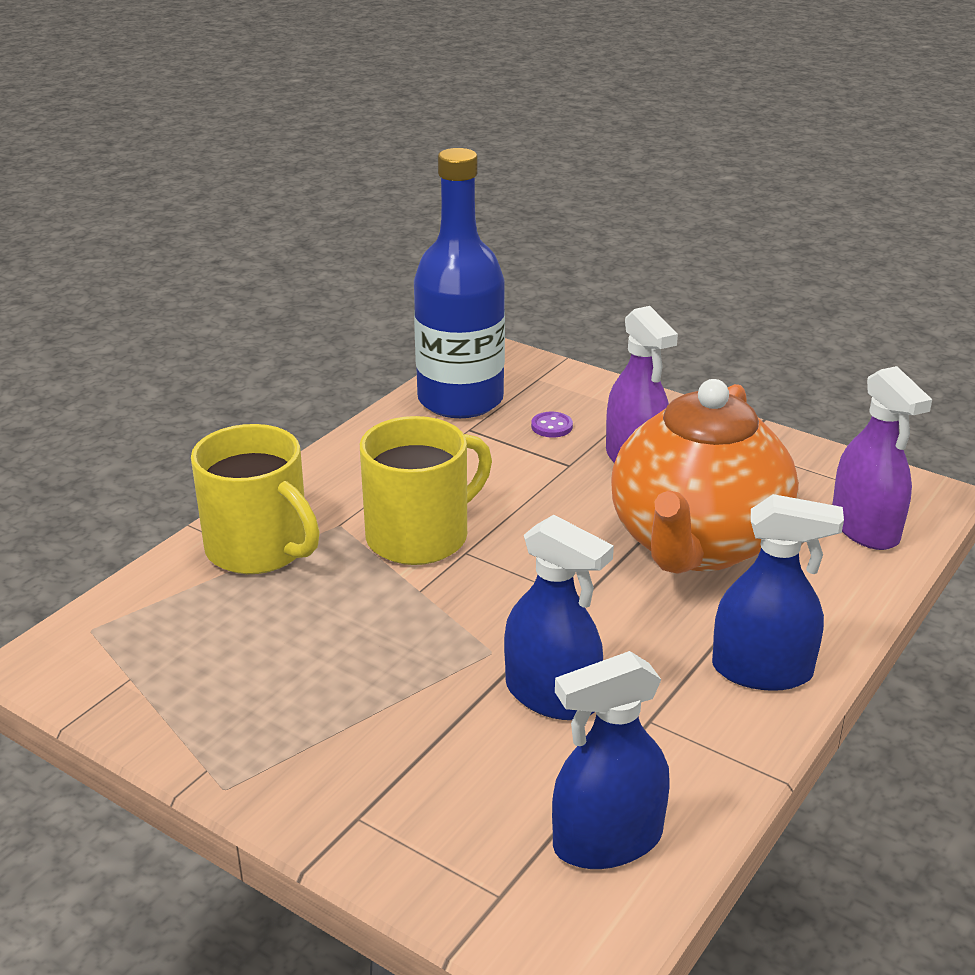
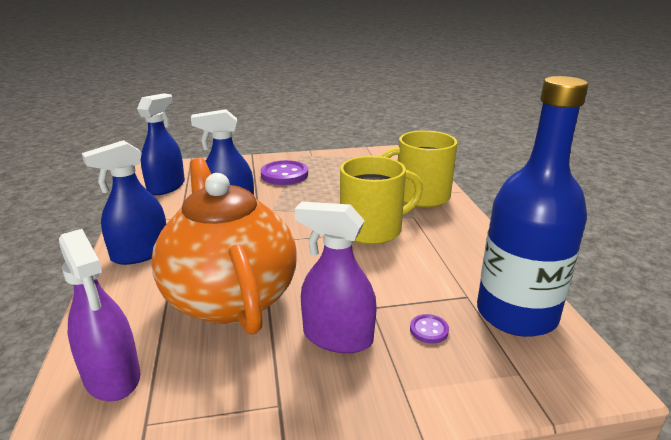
camera: 135 degrees right, 5 degrees down
yellow mug [360,416,492,565] -> yellow mug turned 120 degrees counterclockwise [340,156,423,244]
purple spray bottle [832,366,932,550] -> purple spray bottle turned 150 degrees counterclockwise [59,229,140,401]
none -> purple button [261,160,308,185]

